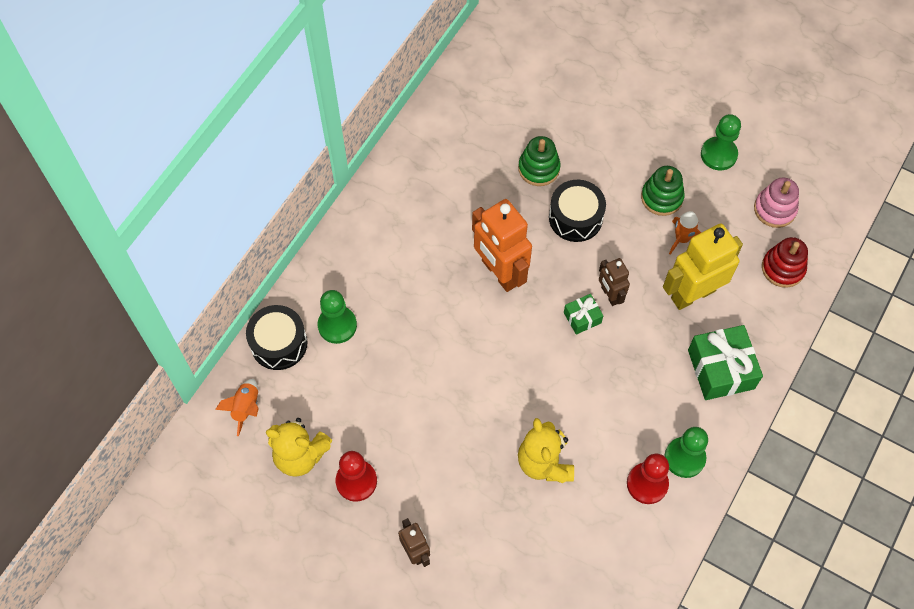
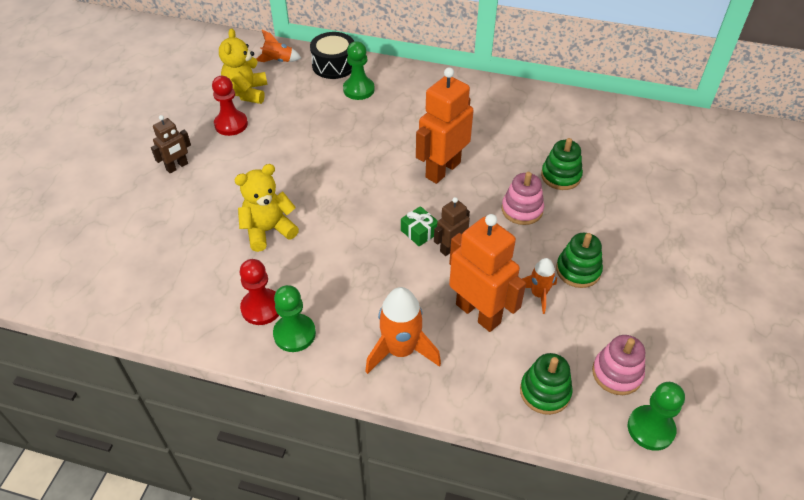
camera: 75 degrees right, 15 degrees down
black drum [549,180,606,242] -> pink stacking toy [502,172,544,225]
yellow robot [663,224,743,310] -> orange robot [449,214,526,332]
green gift [688,325,763,400] -> orange rocket [365,287,441,374]
green pawn [701,114,741,170] -> green pawn moved to [628,382,685,451]
red stacking toy [762,237,808,288] -> green stacking toy [520,353,573,415]

